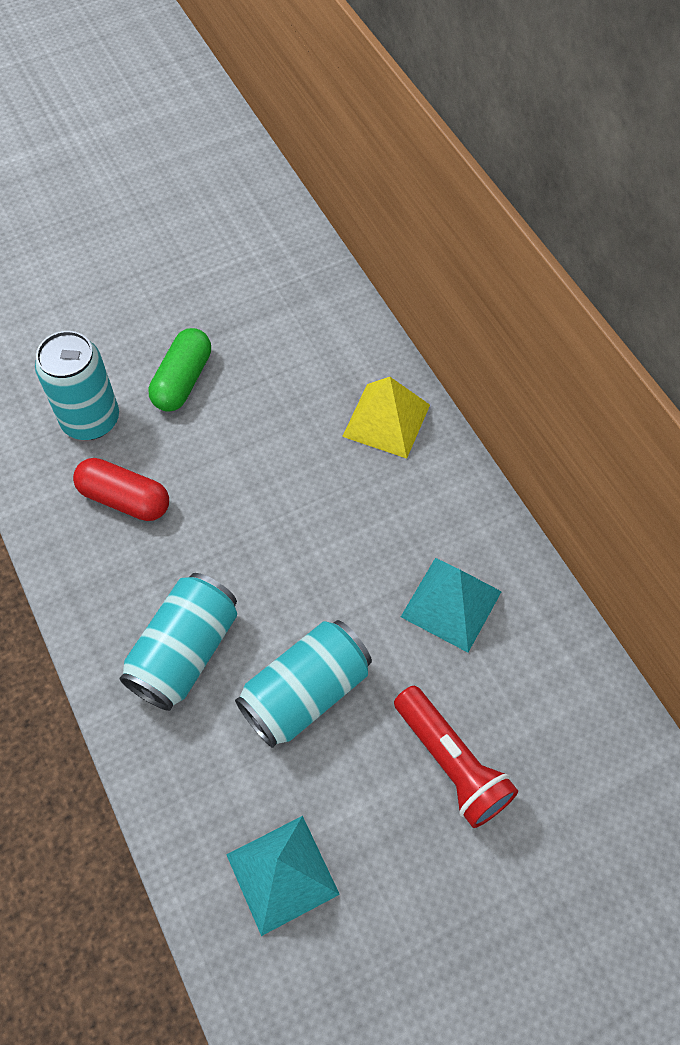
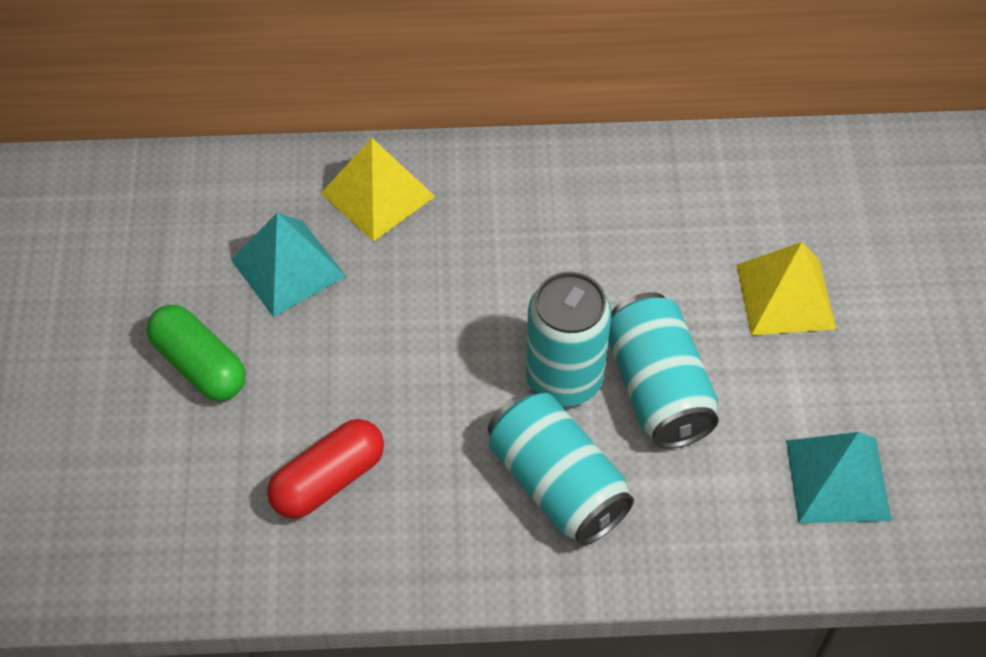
camera: 65 degrees left, 5 degrees down
turquoise can [35,331,119,440] -> turquoise can moved to [526,272,611,406]
red flashlight [394,686,518,828] -> yellow pyramid [736,242,836,335]
turquoise pyramid [401,558,502,652] -> turquoise pyramid moved to [231,213,346,317]

